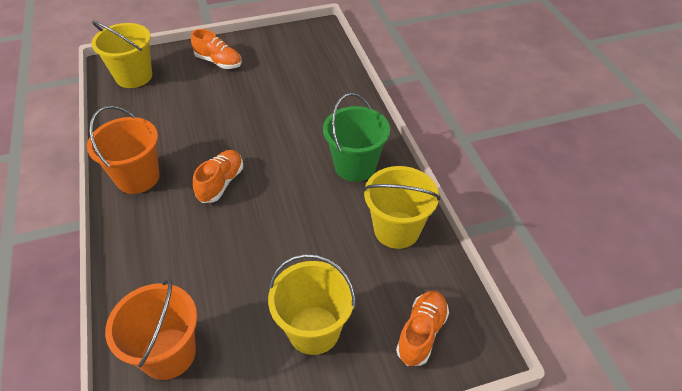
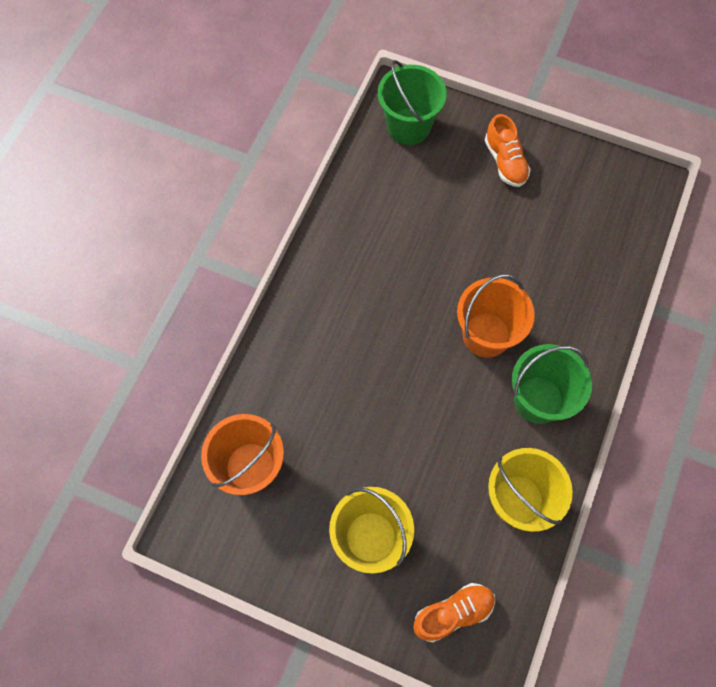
camera: 40 degrees right, 20 degrees up
orange bucket [87,106,160,194] -> orange bucket moved to [457,274,535,358]
yellow bucket [92,21,152,88] -> green bucket [378,60,447,145]
orange shoe [193,150,243,203] -> none

